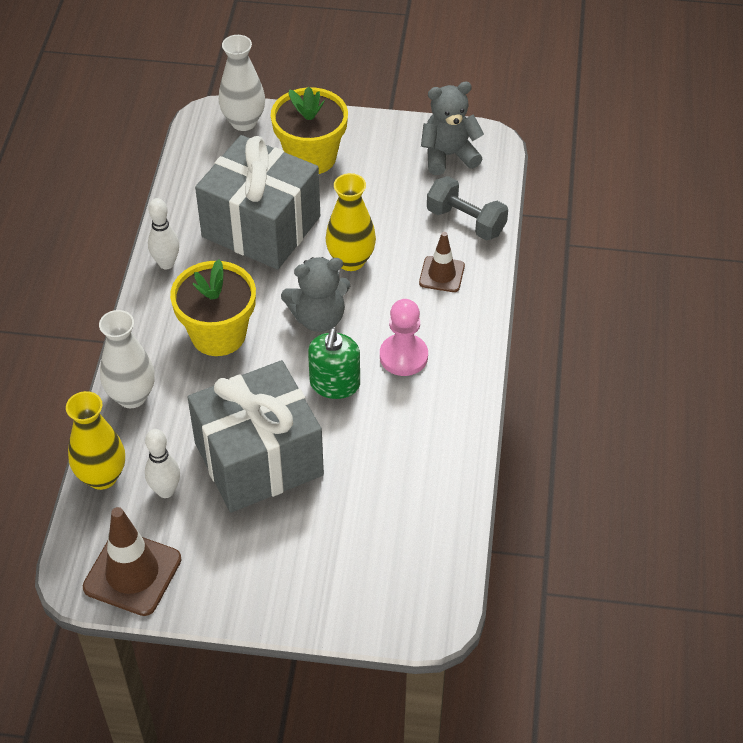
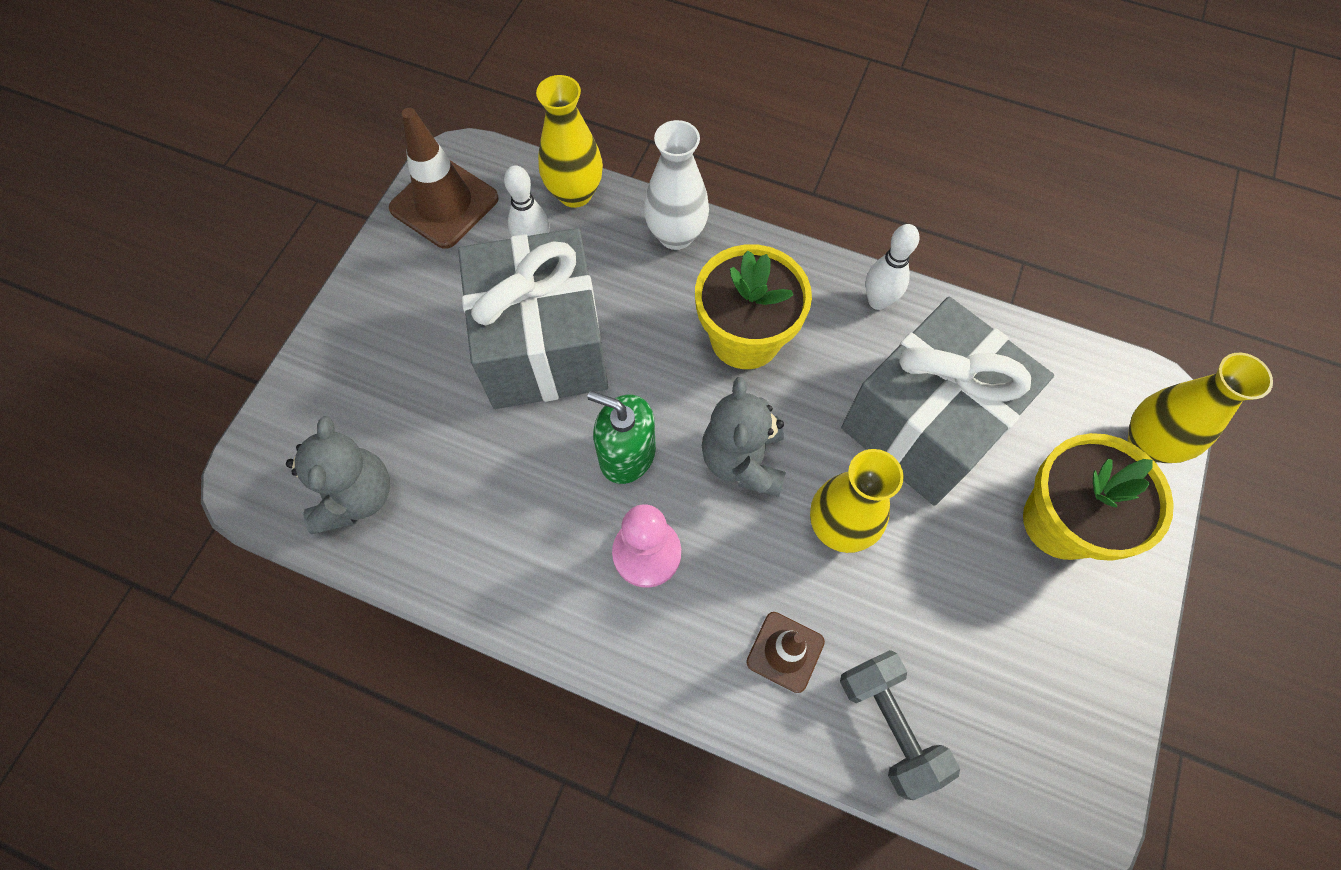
camera: 105 degrees right, 15 degrees up
white vase [219,35,265,131] -> yellow vase [1128,353,1273,463]
grey teddy bear [421,82,484,175] -> grey teddy bear moved to [286,416,390,534]
grey dumbbell [427,176,508,240] -> grey dumbbell turned 75 degrees counterclockwise [840,650,960,800]

